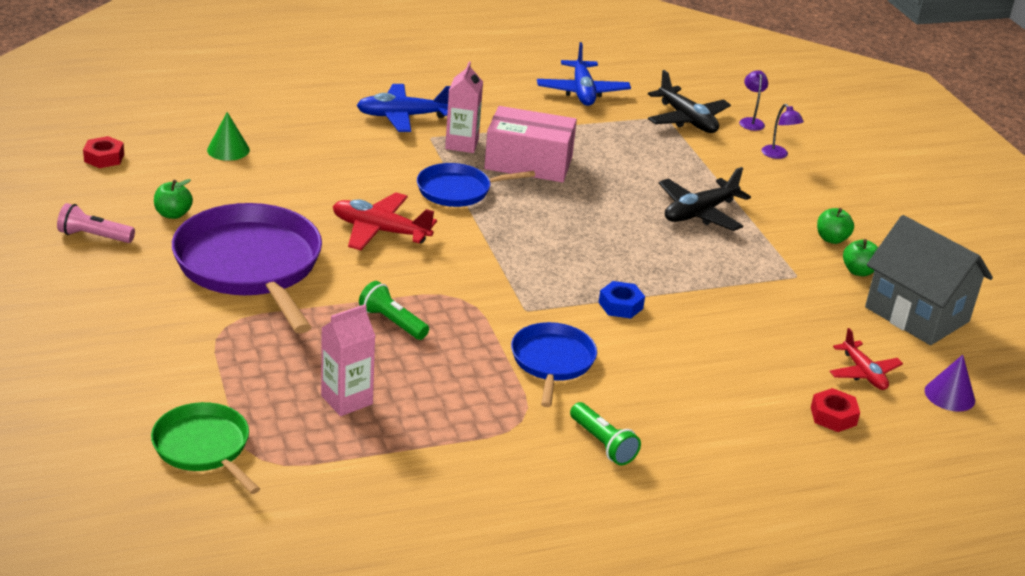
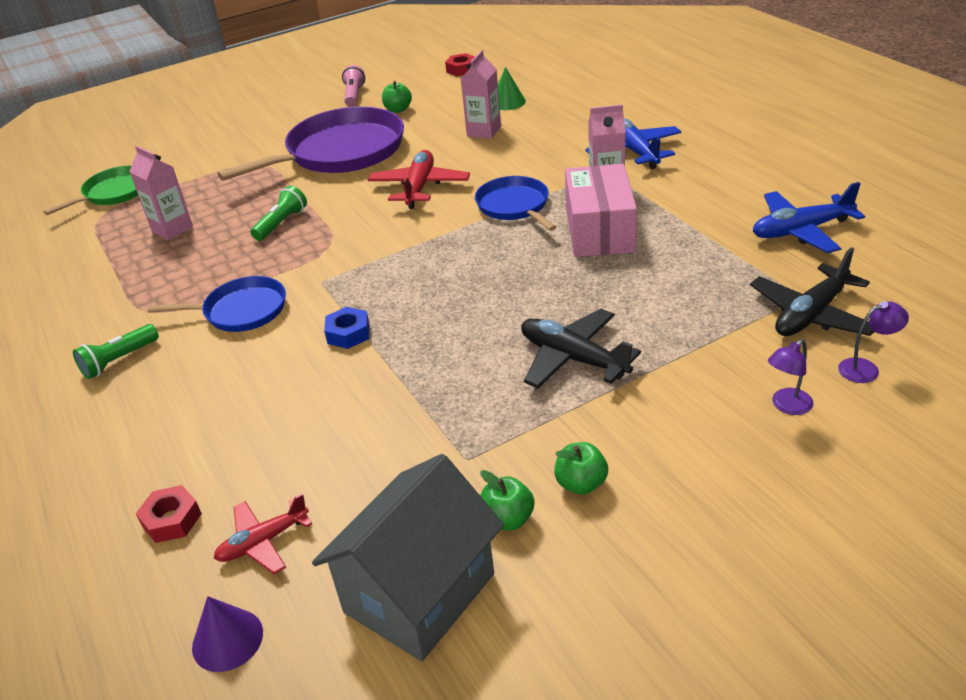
camera: 85 degrees right, 5 degrees up
none -> pink carton [461,50,501,139]

